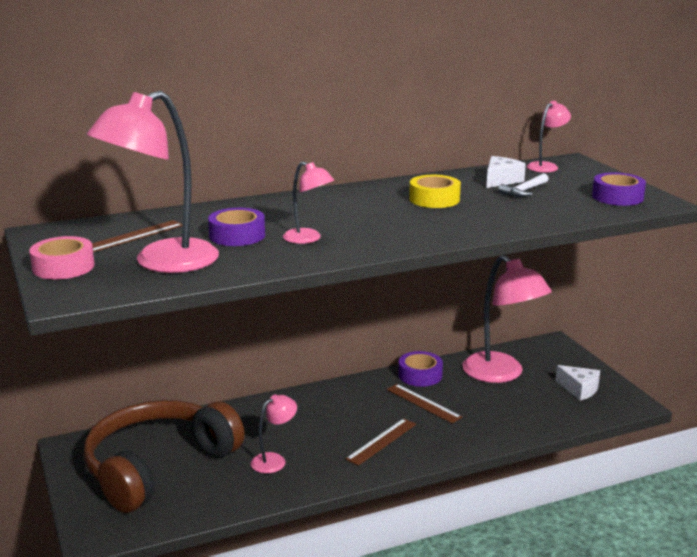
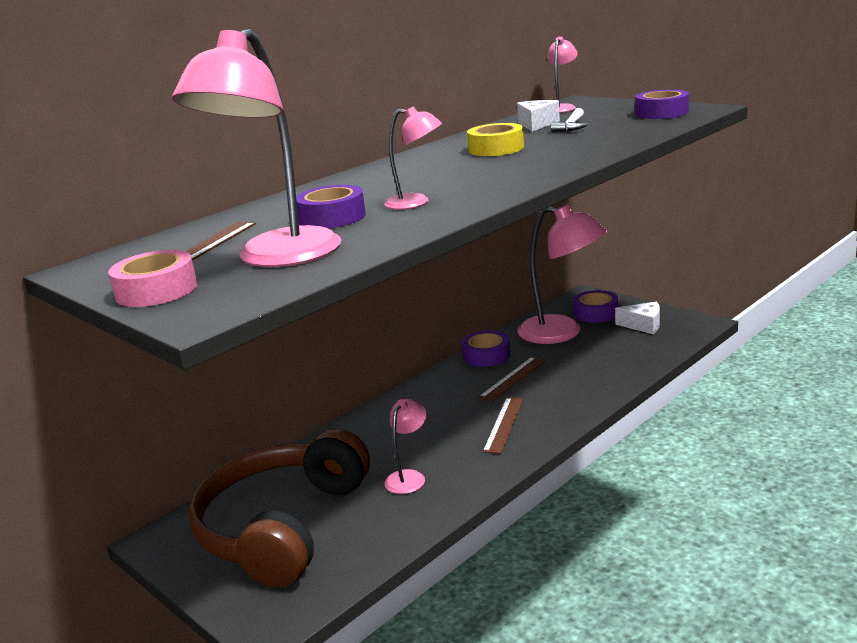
camera: 20 degrees left, 0 degrees up
brown ruler [387,384,462,423] -> brown ruler turned 75 degrees counterclockwise [479,357,545,402]
none -> purple tape [573,290,618,323]

